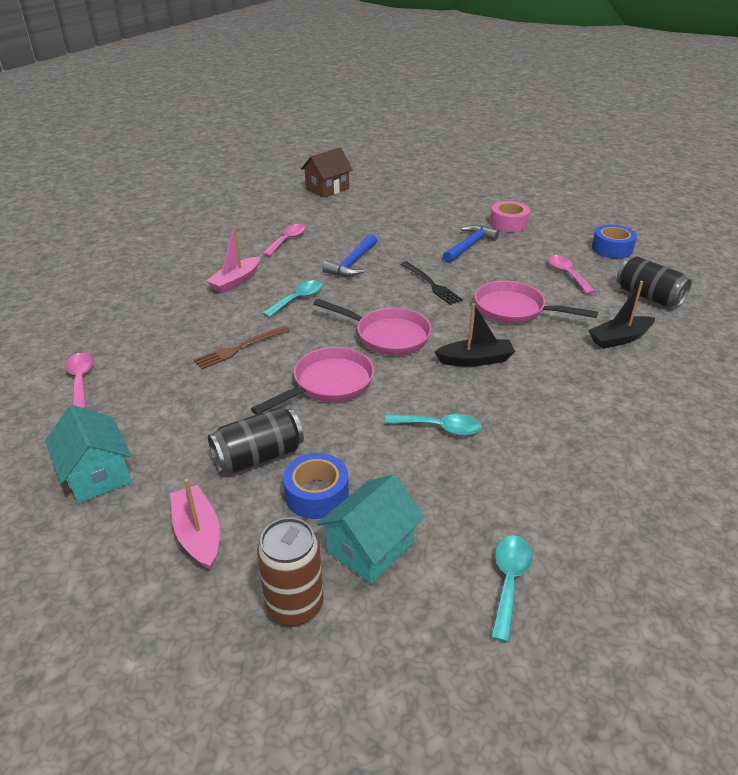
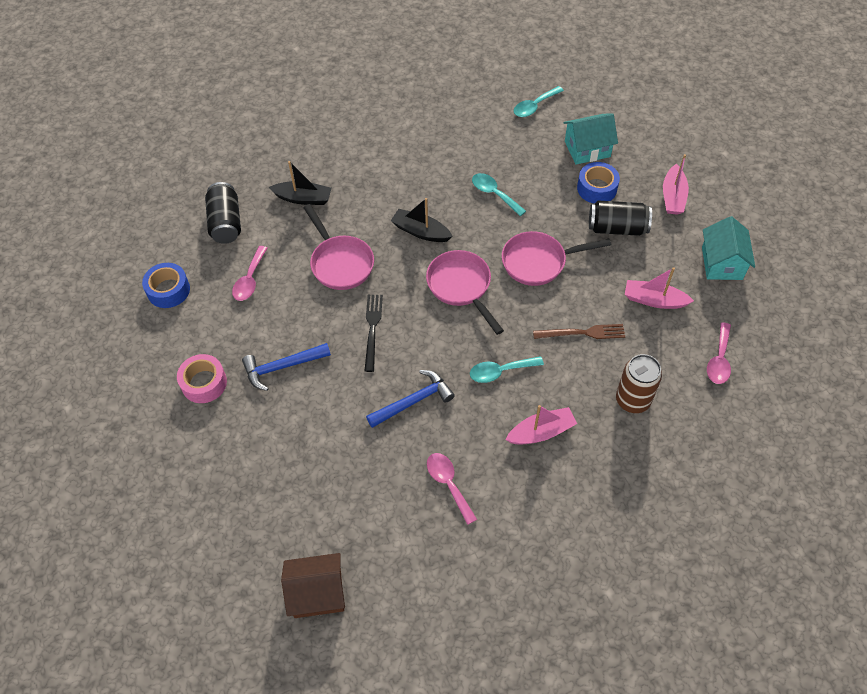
camera: 145 degrees left, 20 degrees up
brown can [257,517,323,626] -> brown can moved to [616,354,662,413]
pink spoon [263,224,306,256] -> pink spoon turned 90 degrees clockwise [427,453,477,525]
none -> pink boat [625,267,694,309]

